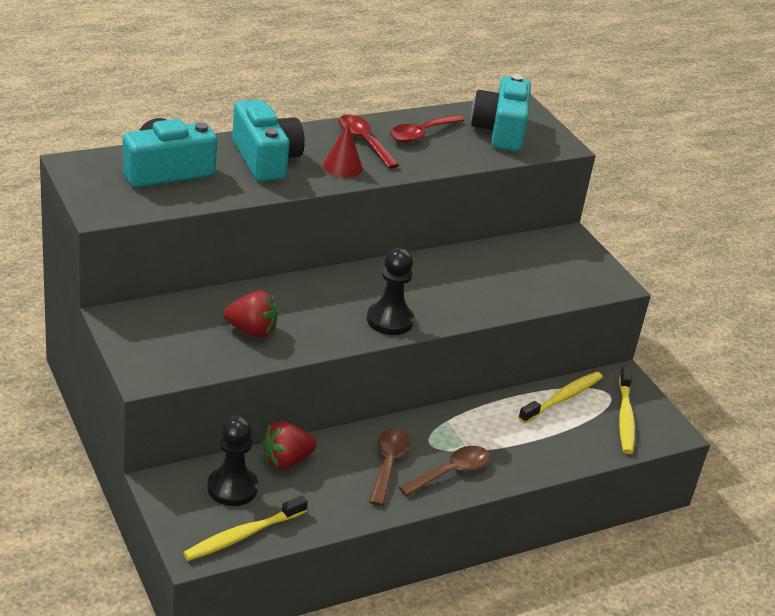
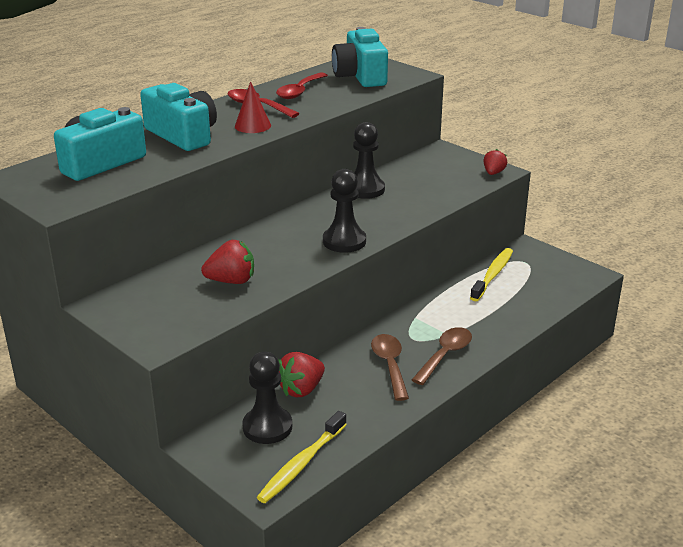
camera: 15 degrees left, 5 degrees down
yellow toothbrush [619,366,635,454] -> none
none -> black pawn [353,122,385,199]
none -> red strawberry [484,149,507,175]

